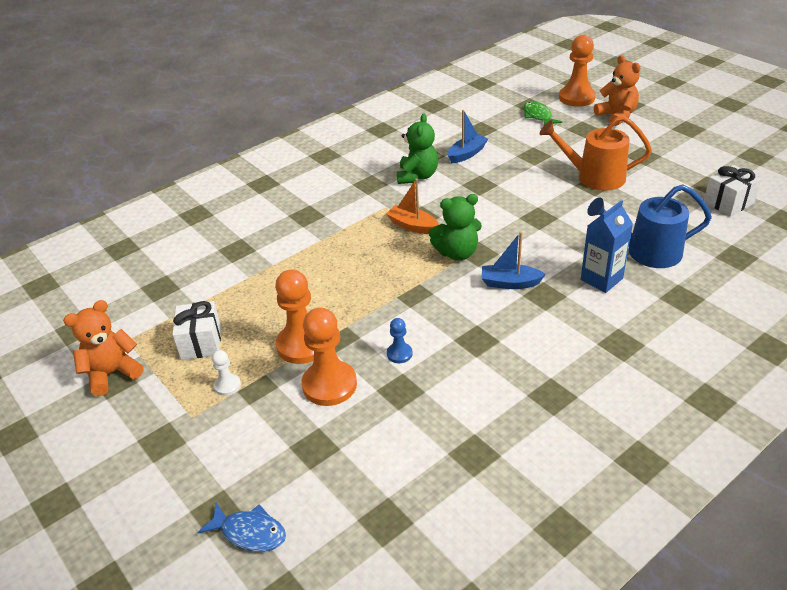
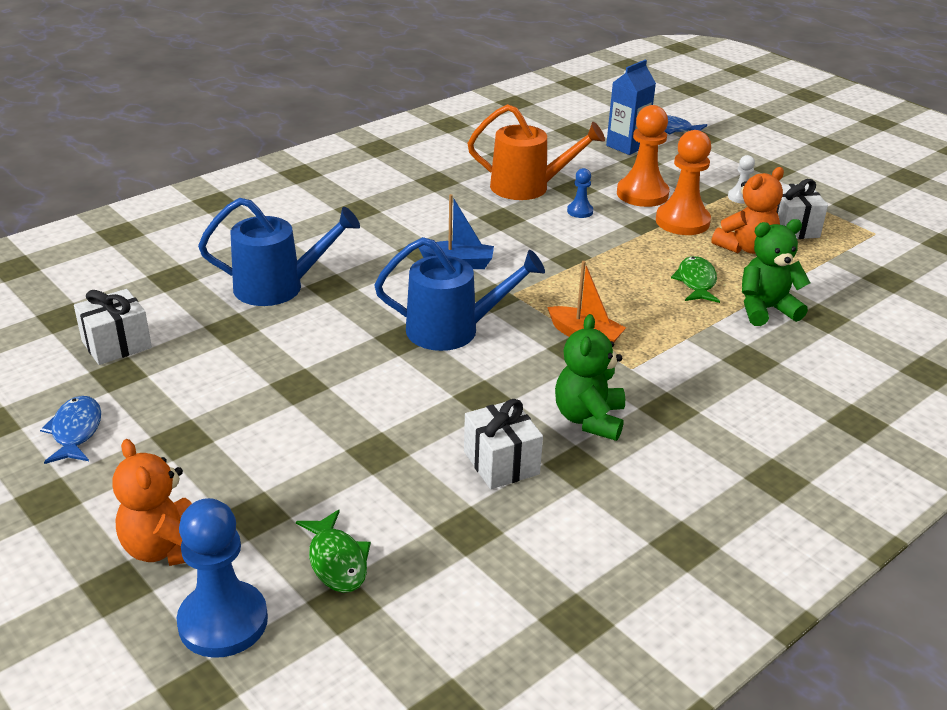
camera: 175 degrees right, 5 degrees down
orange teddy bear [63,300,144,396] -> orange teddy bear moved to [711,167,784,254]
green teddy bear [429,194,482,261] -> green teddy bear moved to [742,219,810,326]
blue boat [448,110,488,163] -> white gift [464,399,543,489]
orange watering can [540,116,652,191] -> orange watering can moved to [467,104,605,200]
orange pawn [559,35,596,107] -> blue pawn [176,498,268,658]
blue carton [581,200,633,293] -> blue carton moved to [606,60,656,155]
none -> blue fish [40,396,101,464]
none -> blue watering can [374,237,545,351]
none -> green fish [671,256,720,303]

